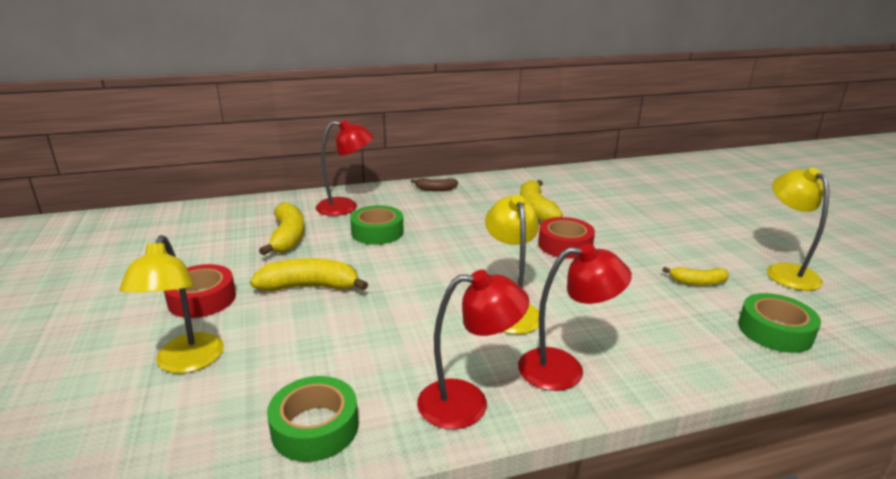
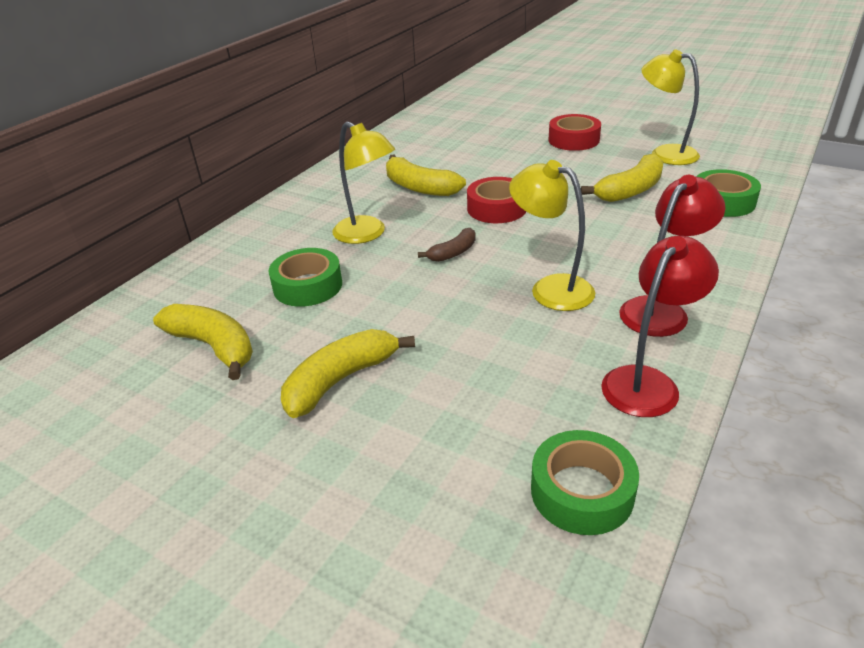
camera: 40 degrees left, 10 degrees up
yellow lamp [119,235,224,373] -> yellow lamp moved to [332,121,395,244]
red tape [164,264,236,318] -> red tape moved to [548,114,601,151]
red lamp [316,119,373,216] -> none
brown banana [411,178,458,191] -> brown banana moved to [418,228,476,262]
yellow banana [663,267,729,286] -> yellow banana [581,154,664,202], size x1.72

